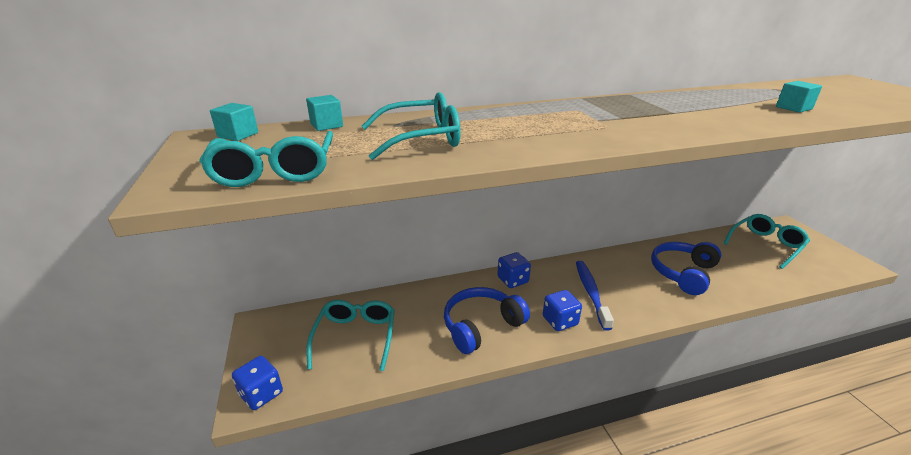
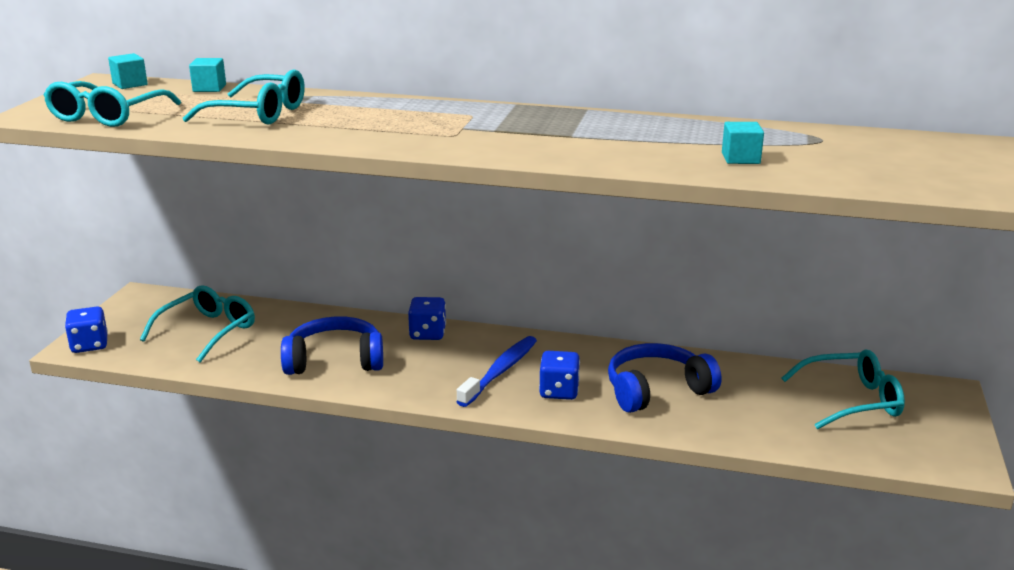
camera: 30 degrees right, 5 degrees down
blue dice [543,290,582,331] -> blue dice moved to [539,351,580,400]

